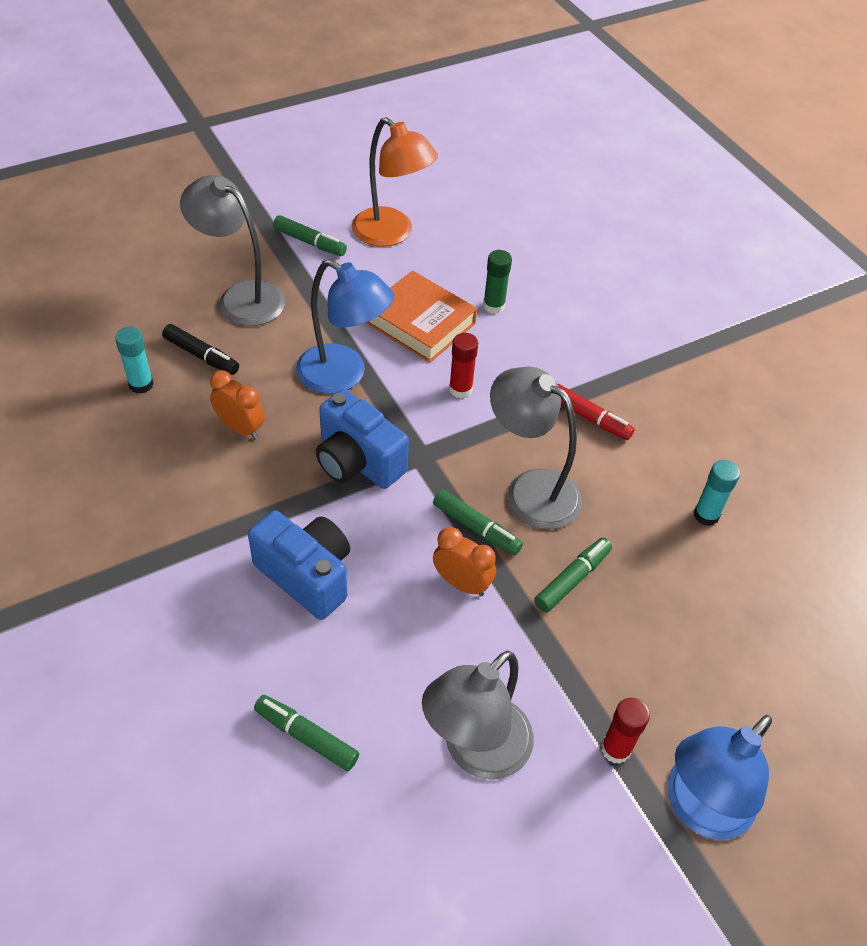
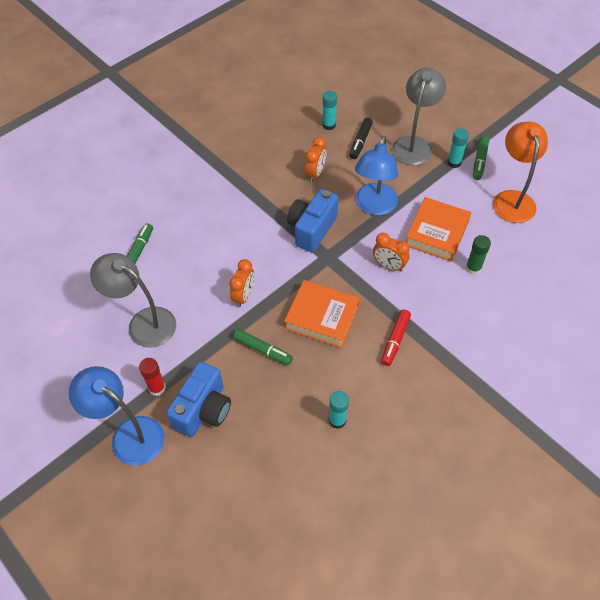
camera: 80 degrees right, 5 degrees up
blue camera [248,510,350,620] -> blue camera moved to [166,362,231,437]
orange lamp [352,117,438,247] -> orange lamp turned 150 degrees clockwise [493,122,548,223]
green marker [433,489,523,555] -> none
red glue stick [449,333,478,398] -> orange clock [373,233,410,272]
grey lamp [490,366,582,529] -> orange book [284,280,360,348]
none -> turquoise glue stick [447,128,469,168]

